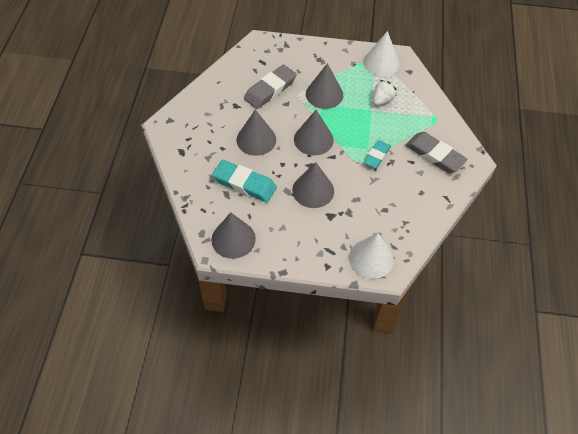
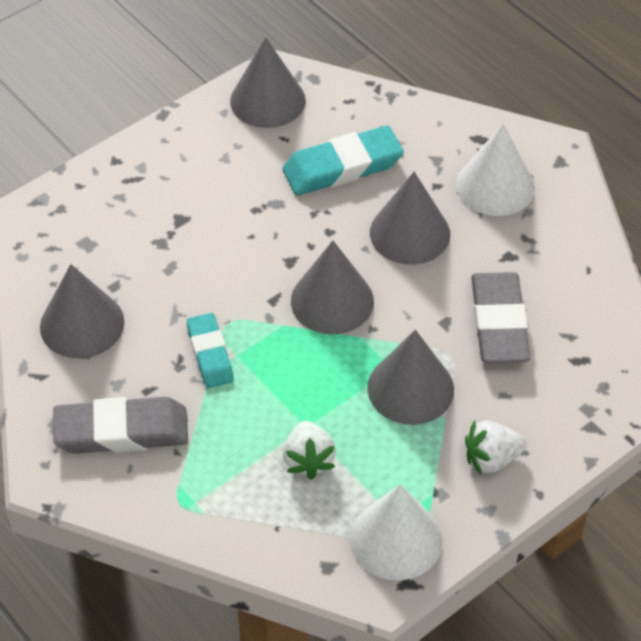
camera: 135 degrees right, 5 degrees down
grey cone [292,162,334,208] -> grey cone moved to [40,264,125,358]
white cone [349,233,394,279] -> white cone moved to [456,124,535,216]
none -> white strawberry [465,420,527,475]

